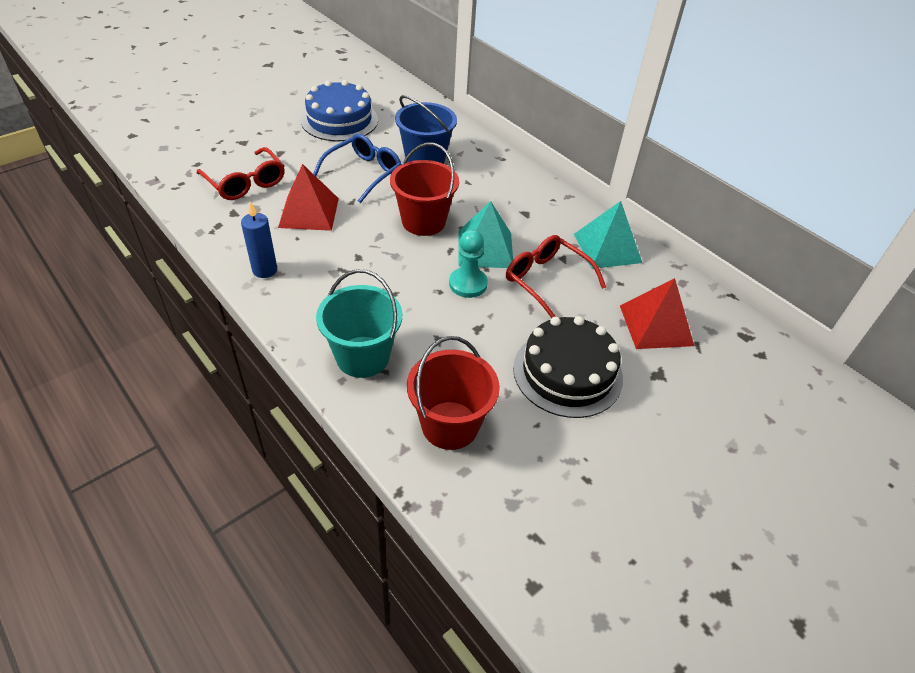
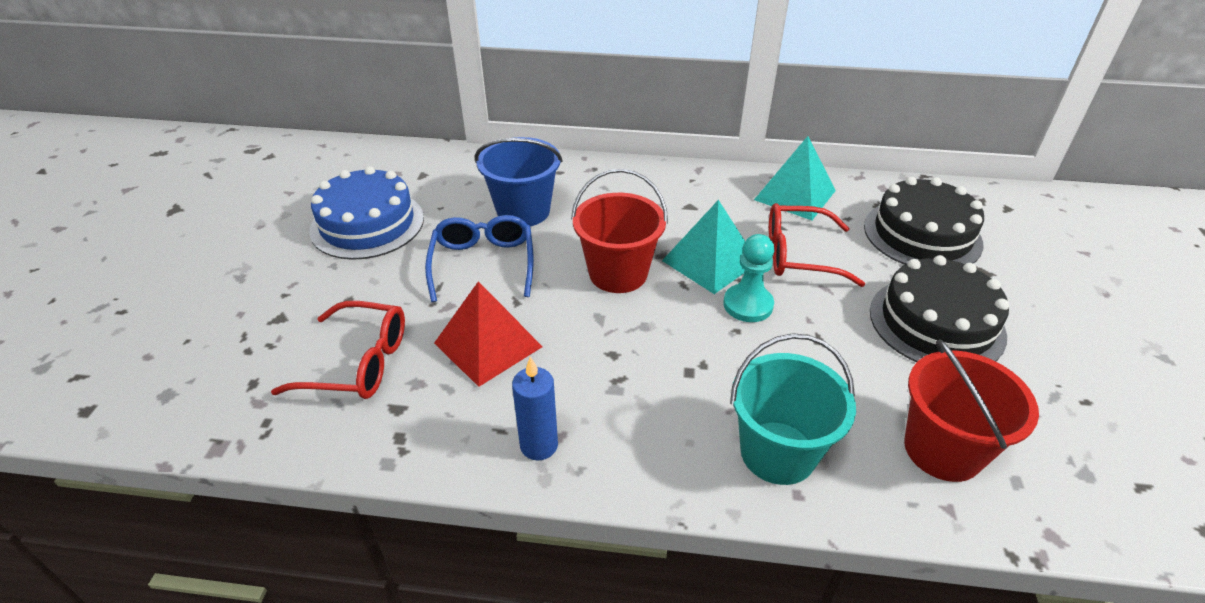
camera: 40 degrees left, 5 degrees down
red pyramid [620,278,694,349] -> black cake [864,177,984,265]

